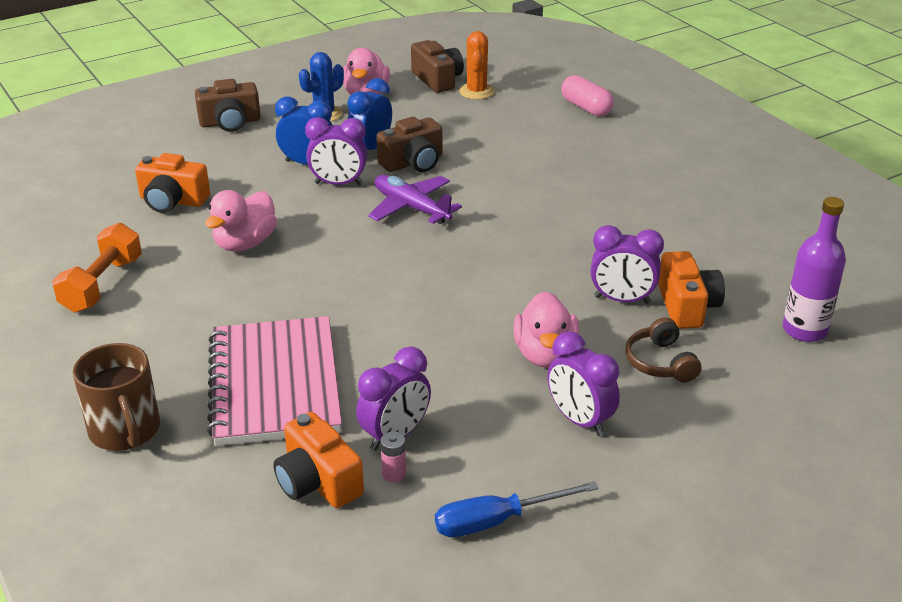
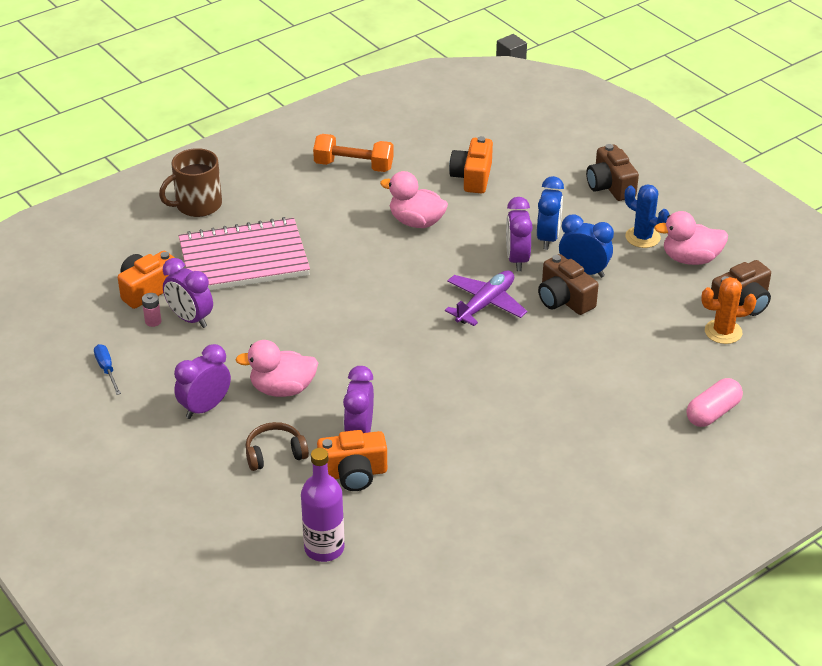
camera: 85 degrees right, 5 degrees up
blue screwdriver [435,481,599,537] -> blue screwdriver [94,344,121,395], size x0.66

